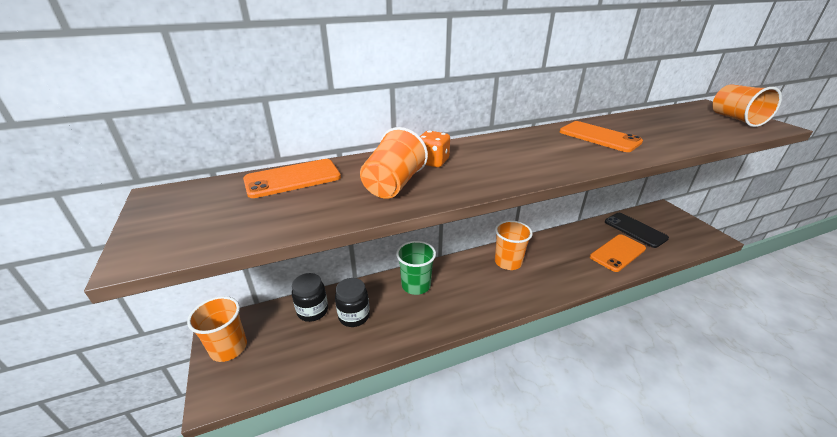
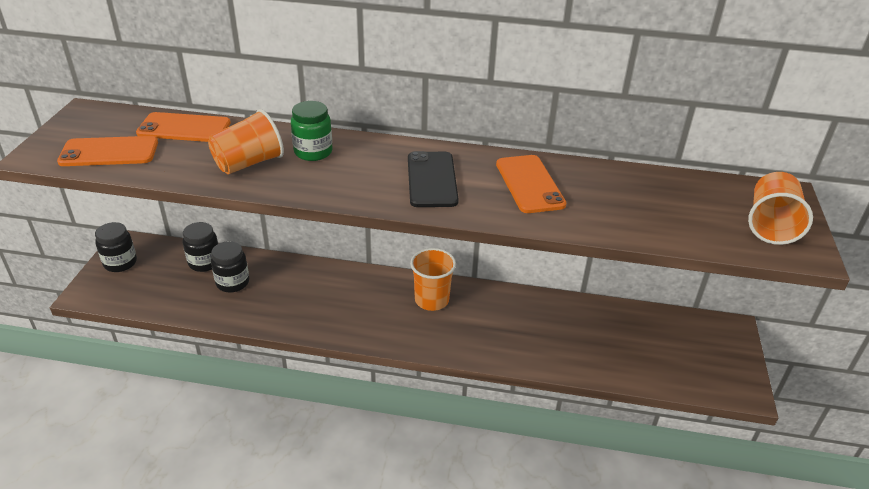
camera: 30 degrees right, 5 degrees up
orange cup [187,296,247,362] -> black jar [95,222,137,272]
green cup [396,241,436,295] -> none
orange dice [420,131,450,167] -> green jar [291,101,333,161]
orange phone [590,234,646,272] -> orange phone moved to [57,136,158,166]
black phone [605,213,669,248] -> black phone moved to [408,151,459,207]

